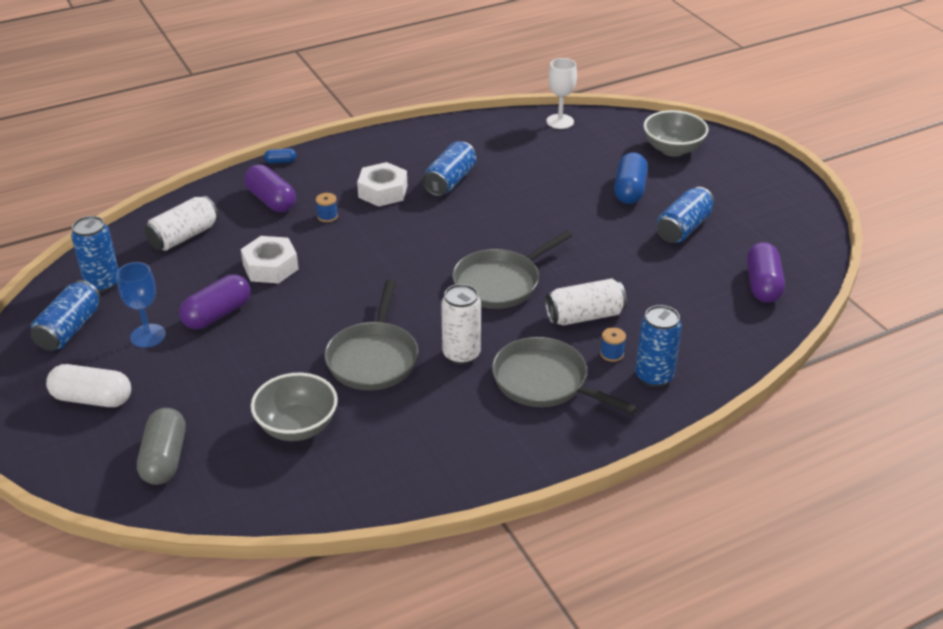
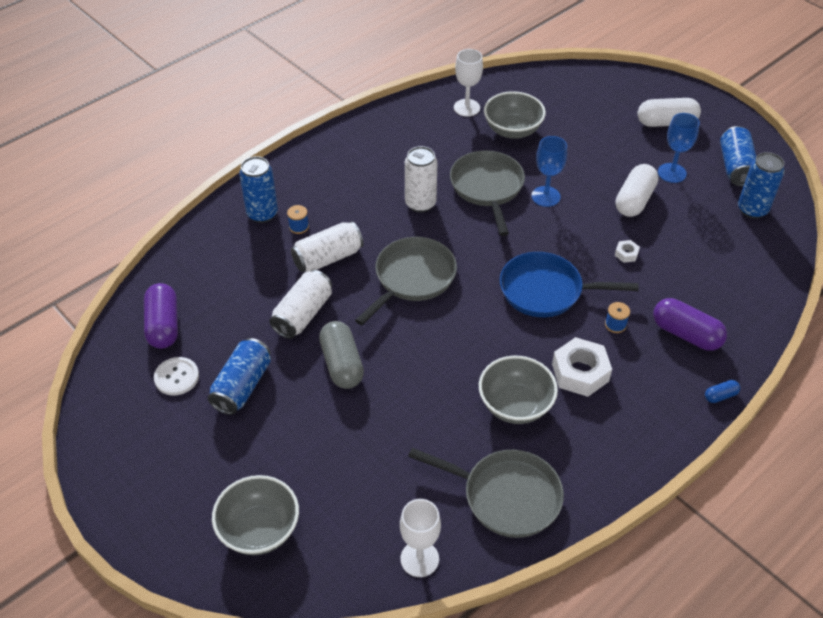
camera: 165 degrees right, 10 degrees up
grey capsule [137,408,185,485] -> grey capsule moved to [319,321,364,389]
white can [144,196,219,251] -> white can moved to [269,270,332,339]
purple capsule [179,274,251,329] -> white capsule [616,164,658,217]
white nut [241,236,299,284] -> white nut [615,240,640,263], size x0.46
blue can [422,141,476,196] -> grey bowl [479,356,558,424]
grey pan [492,337,638,415] -> grey pan moved to [408,448,564,538]
blue capsule [614,152,648,204] -> none
none -> white button [154,357,199,396]
none -> white goblet [454,49,483,117]
none -> blue pan [500,252,639,317]
none -> blue goblet [531,136,567,207]

